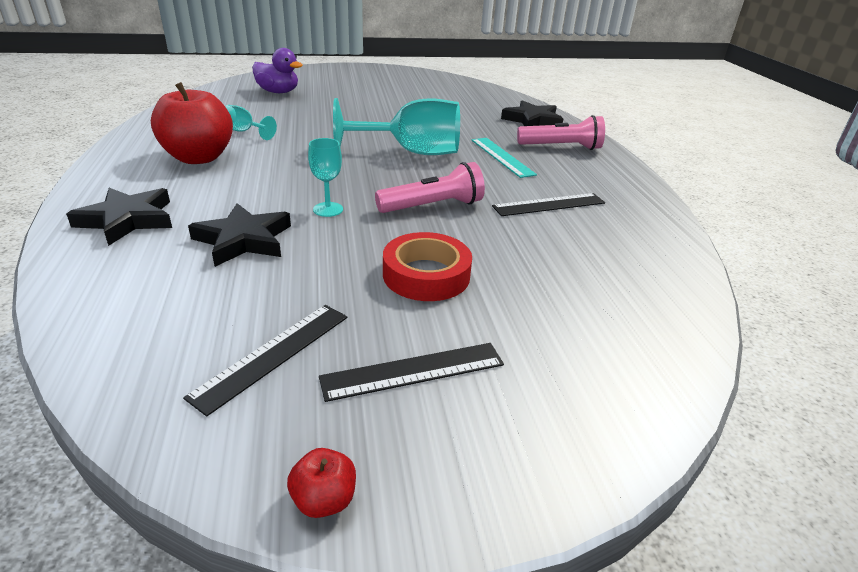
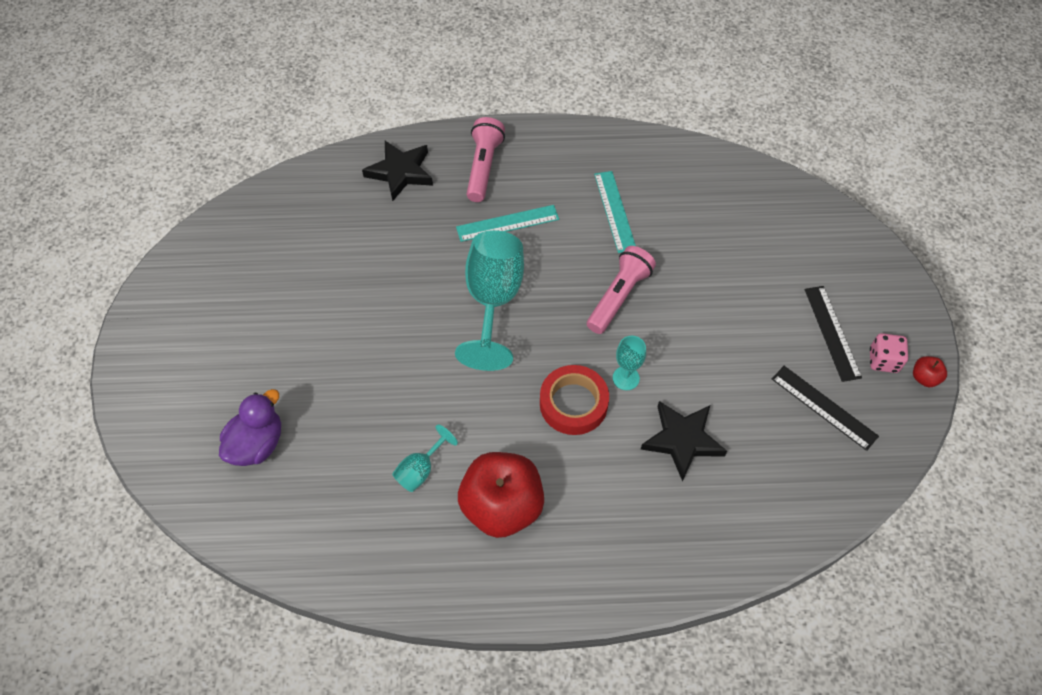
camera: 80 degrees left, 25 degrees up
black star [66,188,172,246] -> none
pink flashlight [375,162,485,213] -> pink flashlight turned 45 degrees clockwise [587,246,656,334]
red tape [383,232,472,301] -> red tape moved to [540,365,609,435]
black ruler [492,193,605,216] -> turquoise ruler [594,171,636,253]
none -> pink dice [870,333,908,373]

